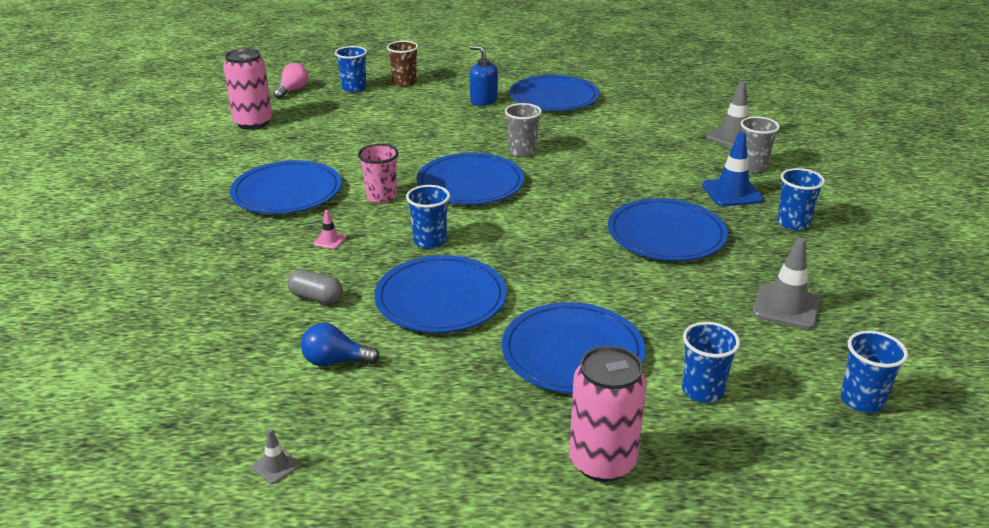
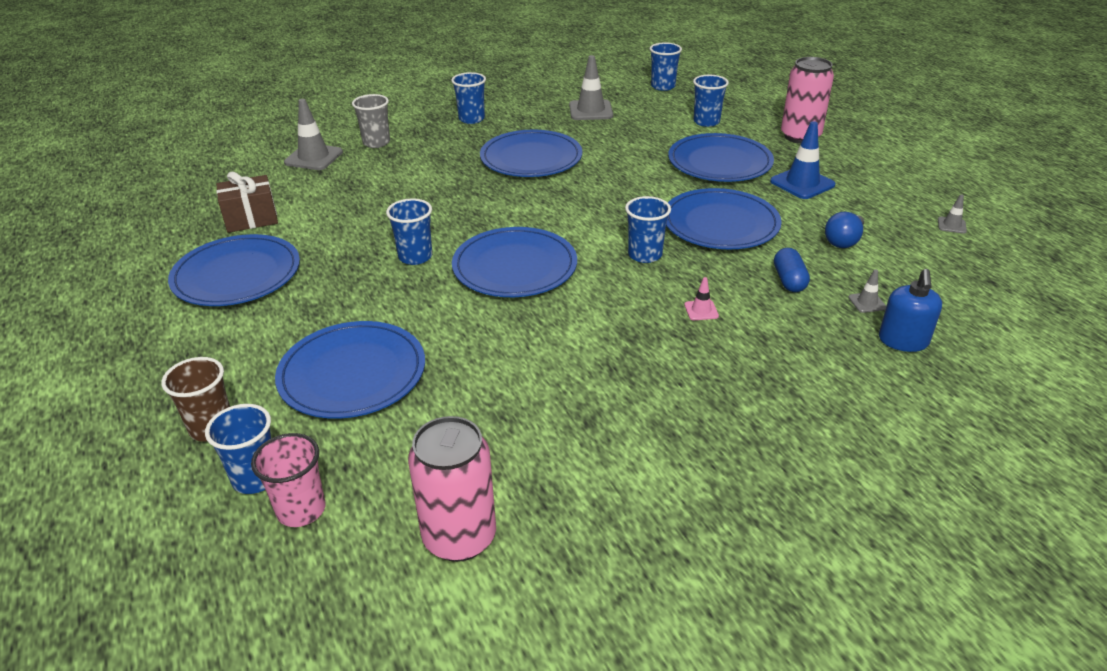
camera: 115 degrees left, 5 degrees up
blue plate [230,160,342,214] -> blue plate moved to [275,321,425,419]
pink light bulb [274,63,308,99] -> none
grey capsule [287,269,343,304] -> blue capsule [774,248,810,292]
blue light bulb [301,323,380,366] -> blue light bulb turned 60 degrees clockwise [825,212,864,248]
pink cup [358,144,399,203] -> pink cup moved to [251,433,326,527]
blue soap dispenser [470,45,498,106] -> blue soap dispenser moved to [879,269,942,352]
grey cup [505,103,542,157] -> blue cup [386,198,432,265]
blue traffic cone [702,132,764,206] -> blue traffic cone moved to [770,121,835,199]
none -> brown gift [216,172,278,233]
none -> grey traffic cone [848,269,886,313]

